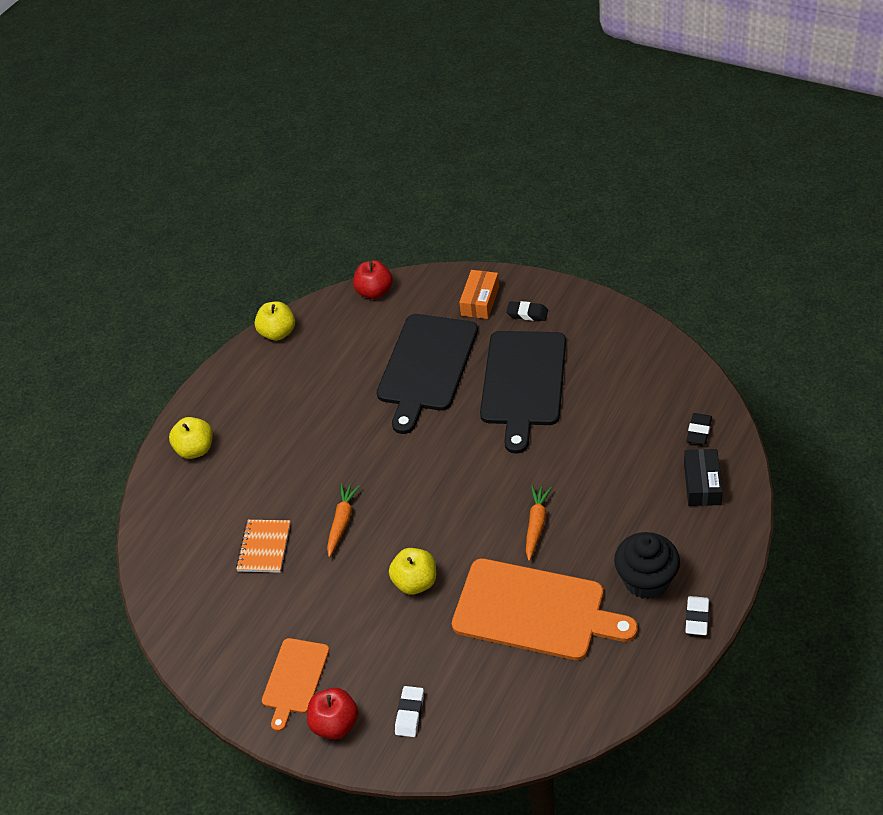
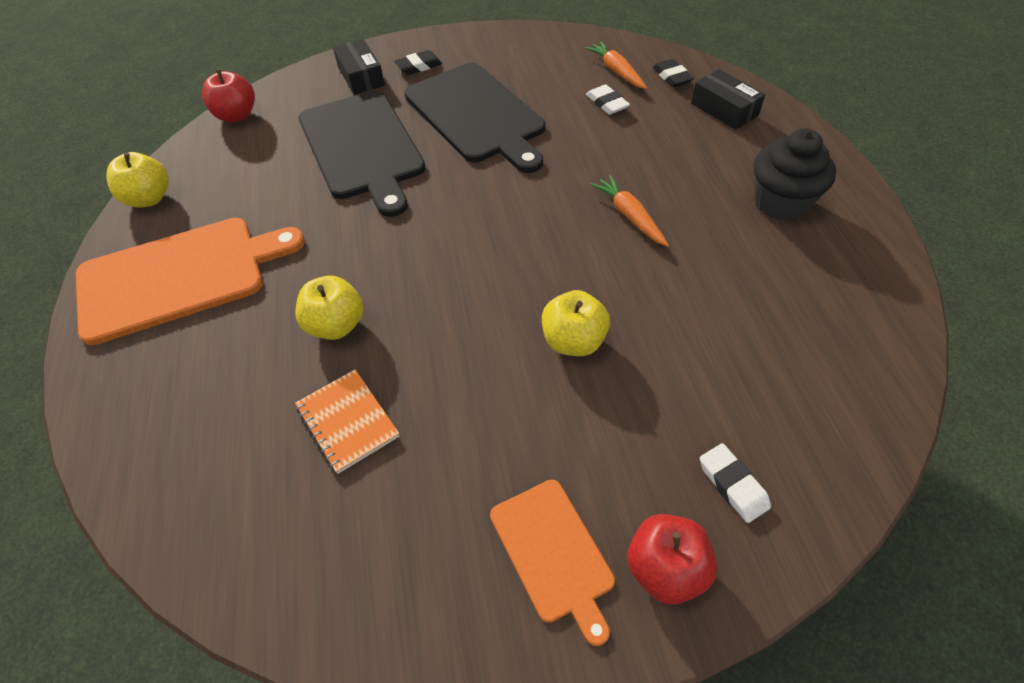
camera: 45 degrees left, 5 degrees up
yellow apple [169,417,213,459] -> yellow apple moved to [295,276,364,340]
orange carrot [327,483,360,557] -> orange carrot moved to [585,41,647,89]
orange cutting board [452,558,638,660] -> orange cutting board moved to [76,218,305,345]
orange box [459,270,499,319] -> black box [333,39,385,95]
white eraser [685,596,709,635] -> white eraser moved to [586,84,630,115]

